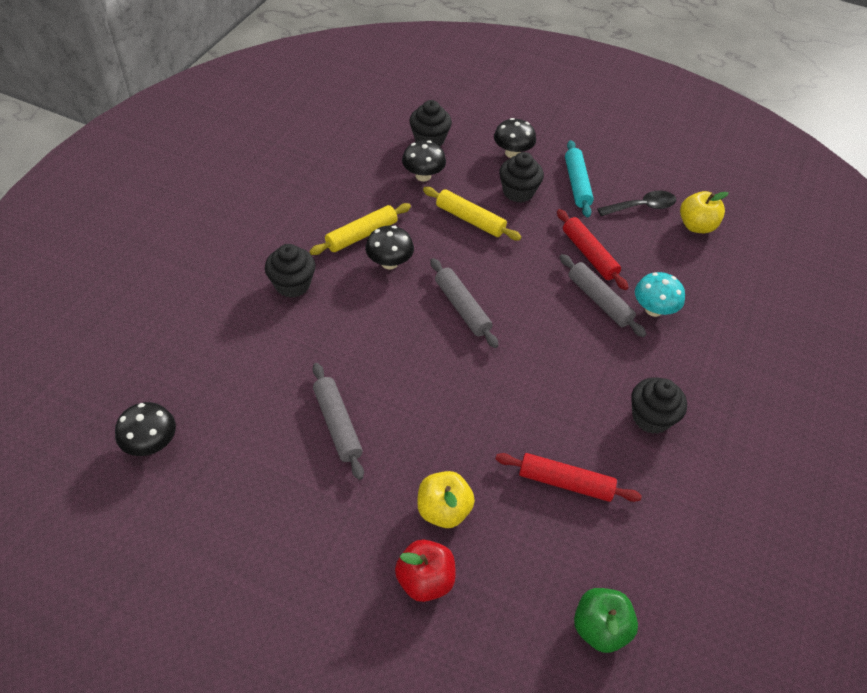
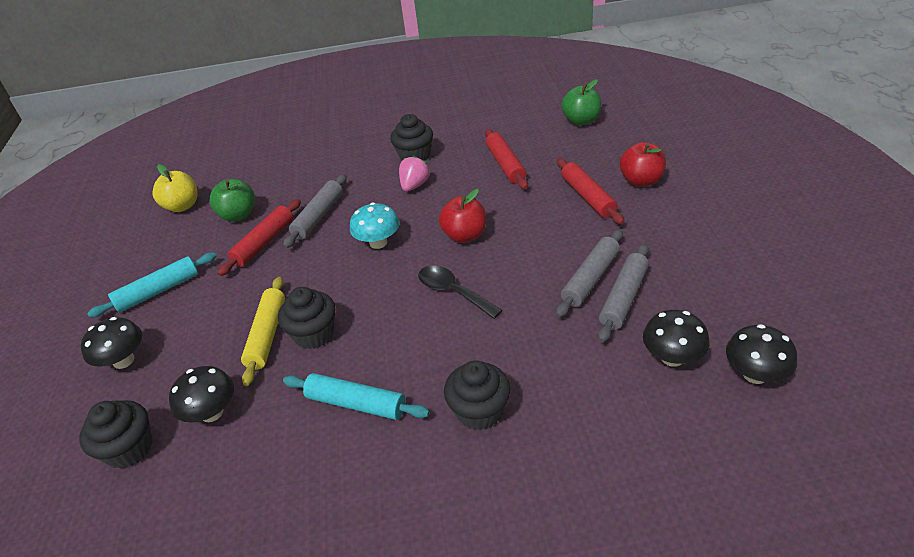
camera: 115 degrees left, 10 degrees down
yellow rolling pin [310,203,411,255] -> turquoise rolling pin [283,373,430,420]
black mushroom [365,226,414,270] -> black mushroom moved to [643,310,710,367]
yellow apple [417,471,475,528] -> red rolling pin [557,158,624,224]
grey rolling pin [430,258,499,348] -> grey rolling pin moved to [598,244,649,343]
black cupcake [499,152,544,203] -> black cupcake moved to [278,287,336,349]
black spoon [597,190,676,216] -> black spoon moved to [418,265,503,319]
turquoise mushroom [635,272,685,317] -> turquoise mushroom moved to [350,202,399,249]
none -> green apple [210,179,255,222]
none -> pink strawberry [399,155,431,192]
none -> red apple [439,189,486,243]

